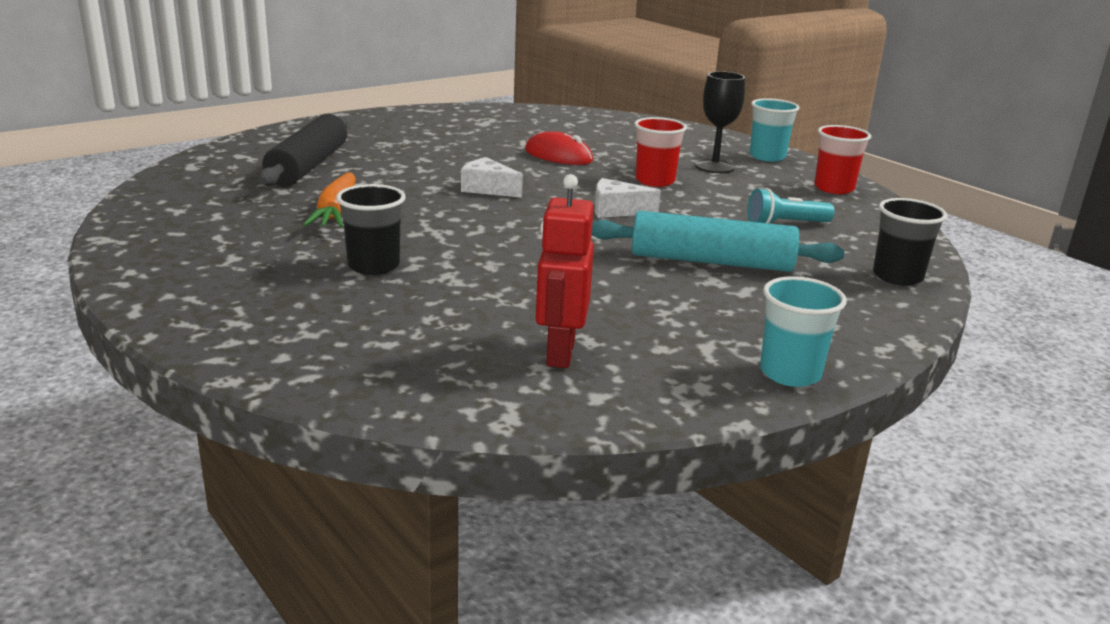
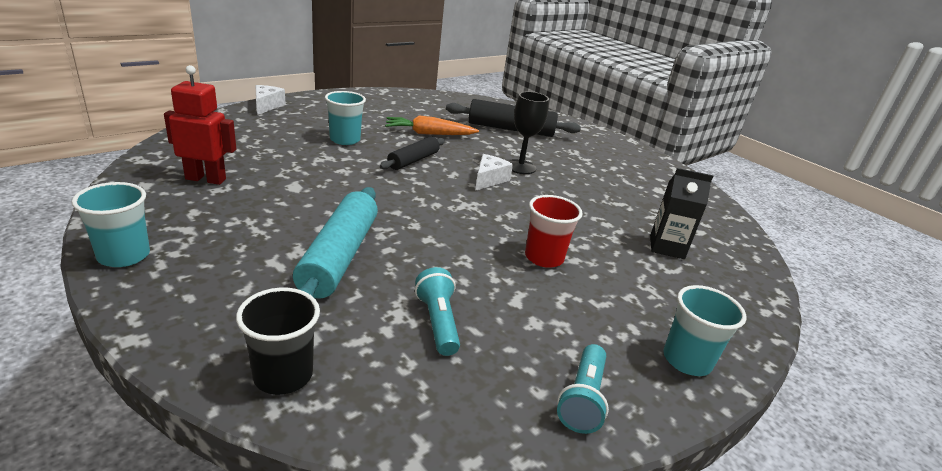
camera: 85 degrees right, 5 degrees up
black cup [336,184,405,275] -> turquoise cup [325,91,366,145]
red mouse [525,131,593,165] -> none
white cheese [595,178,661,218] -> white cheese moved to [255,85,286,115]
black goblet [695,71,745,173] -> black goblet moved to [508,92,549,174]
red cup [814,125,871,194] -> turquoise flashlight [557,344,609,434]
none -> black rolling pin [380,137,445,170]
none -> black carton [650,168,713,259]

